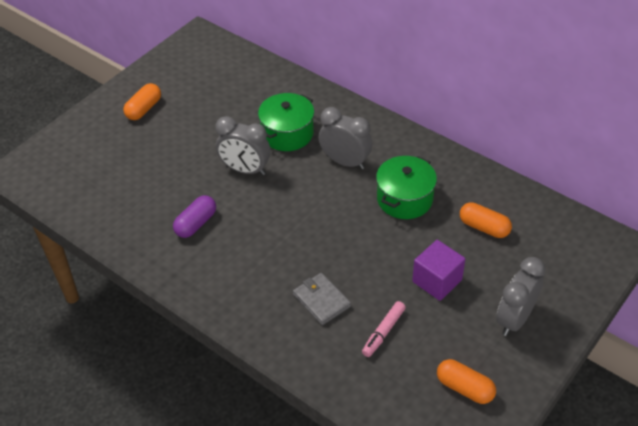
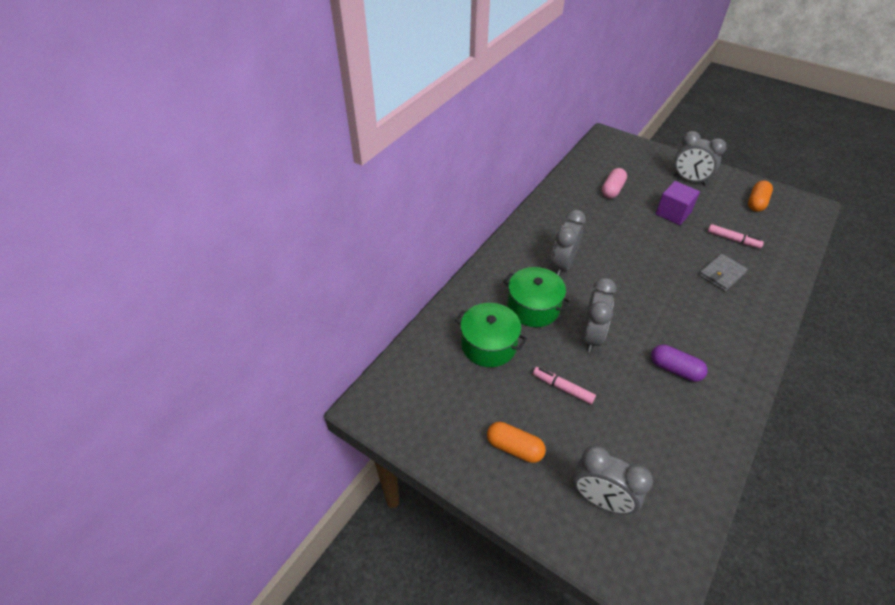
camera: 95 degrees left, 0 degrees up
green pot [376,156,437,219] -> green pot moved to [455,303,527,367]
orange capsule [460,202,512,238] -> pink capsule [602,168,627,198]
none -> pink marker [533,367,596,404]
none -> grey clock [573,446,653,514]

